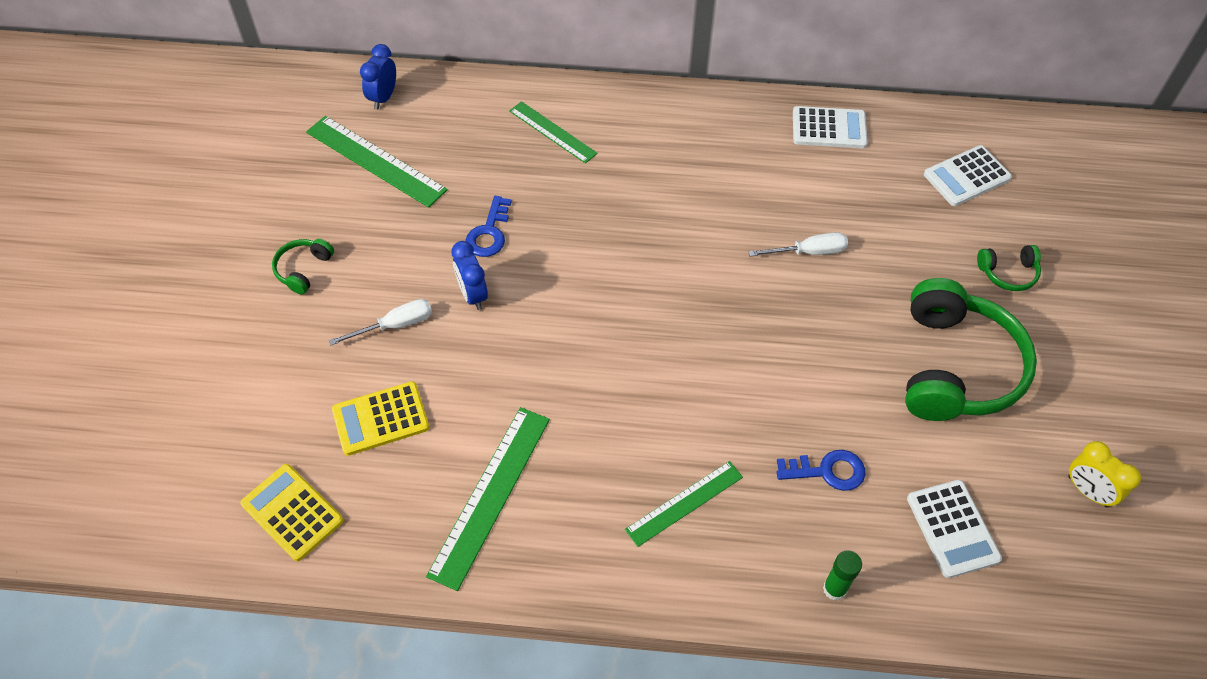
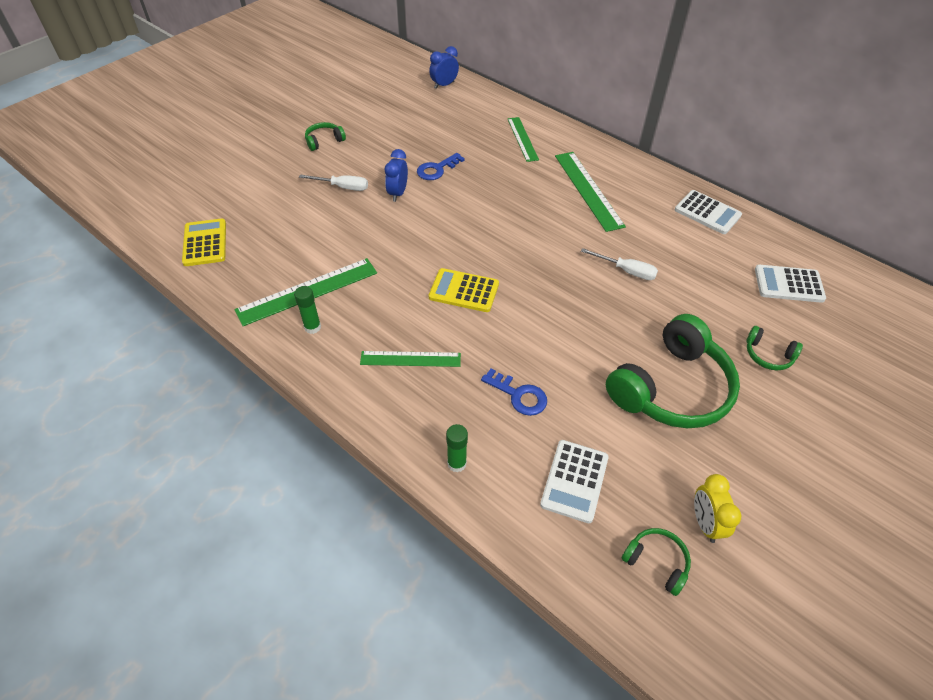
camera: 35 degrees right, 5 degrees down
green ruler [306,116,448,208] -> green ruler moved to [555,152,626,232]
yellow calculator [332,381,429,456] -> yellow calculator moved to [429,268,499,312]
none -> green glue stick [294,286,321,334]
none -> green headphones [621,528,691,596]

